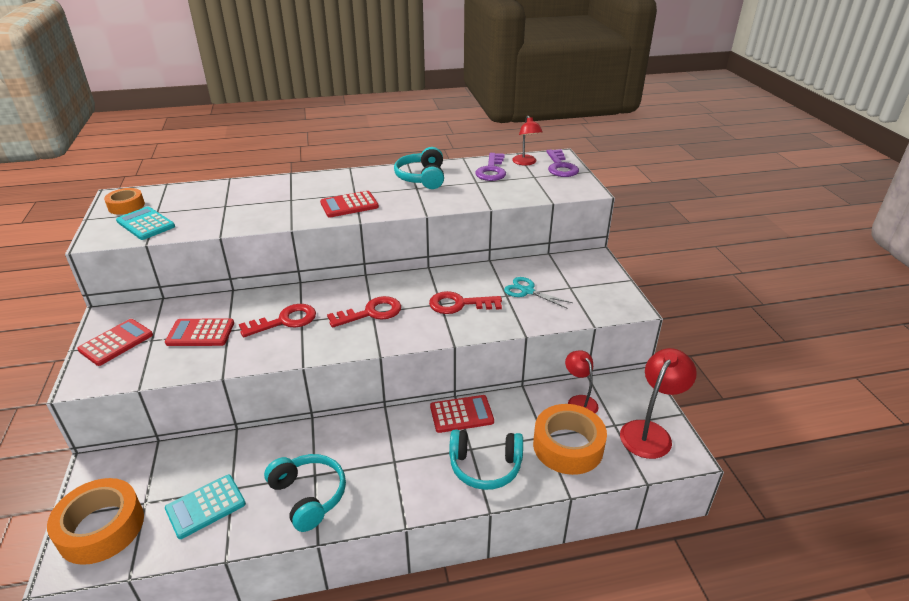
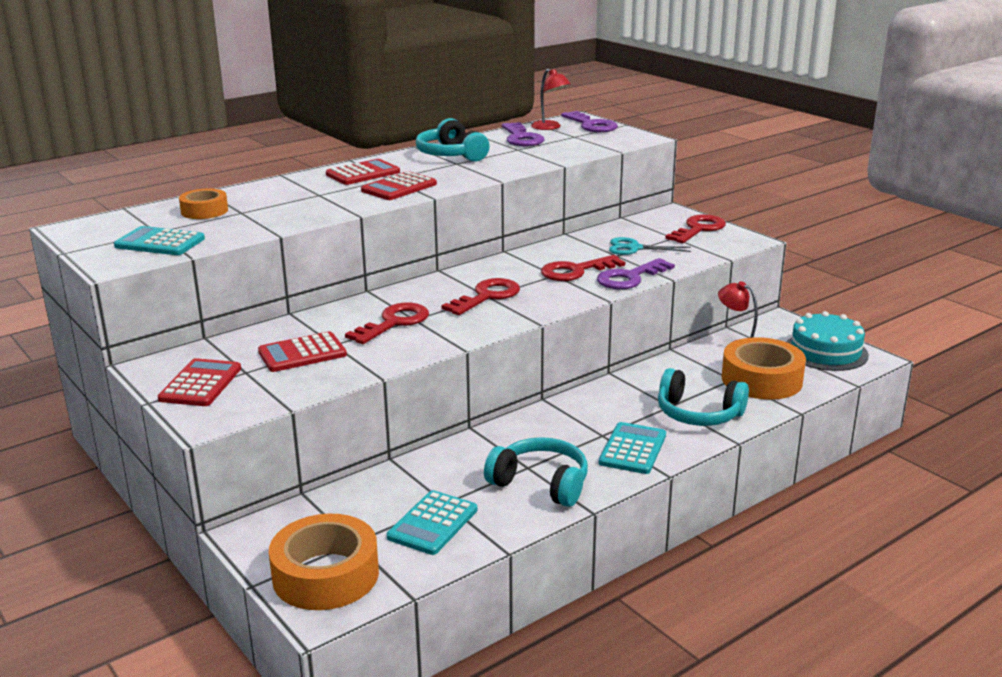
camera: 25 degrees left, 10 degrees down
orange tape [104,188,145,215] -> orange tape moved to [179,189,228,219]
red calculator [430,395,494,433] -> red calculator moved to [326,159,400,185]
turquoise headphones [449,429,523,490] -> turquoise headphones turned 45 degrees clockwise [658,368,749,426]
red lamp [620,348,697,459] -> turquoise cake [786,311,869,371]
none -> purple key [597,258,675,290]
none -> turquoise calculator [599,422,666,474]
none -> red key [665,214,726,243]

